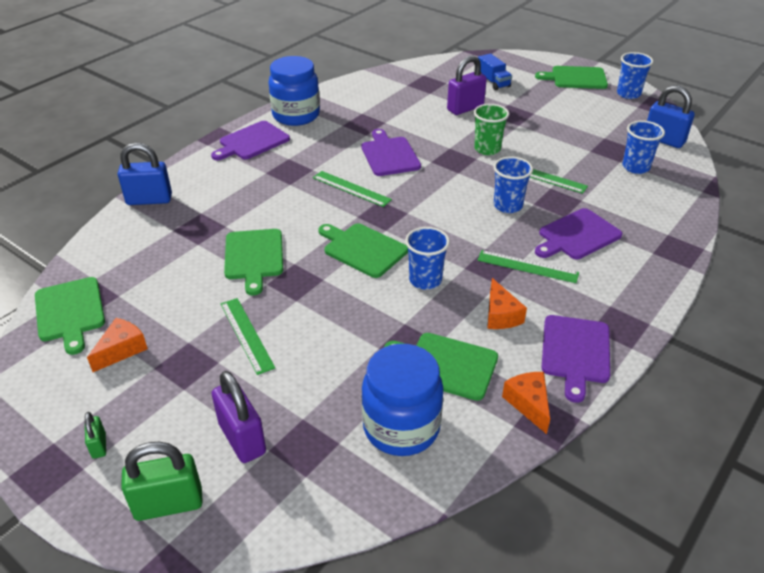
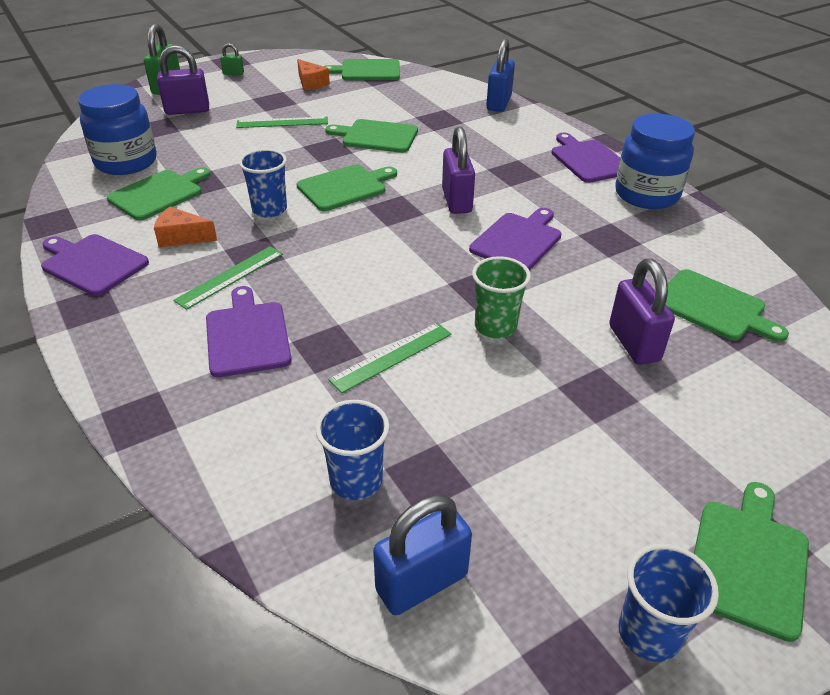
camera: 110 degrees right, 0 degrees up
green ruler [313,171,392,207] -> purple padlock [442,126,475,214]
purple cutting board [361,129,421,176] -> purple cutting board turned 60 degrees counterclockwise [469,208,562,270]
blue truck [478,54,512,91] -> none
blue cup [493,157,533,213] -> none
orange cheese [502,372,550,434] -> none
none -> green cutting board [666,269,789,342]

